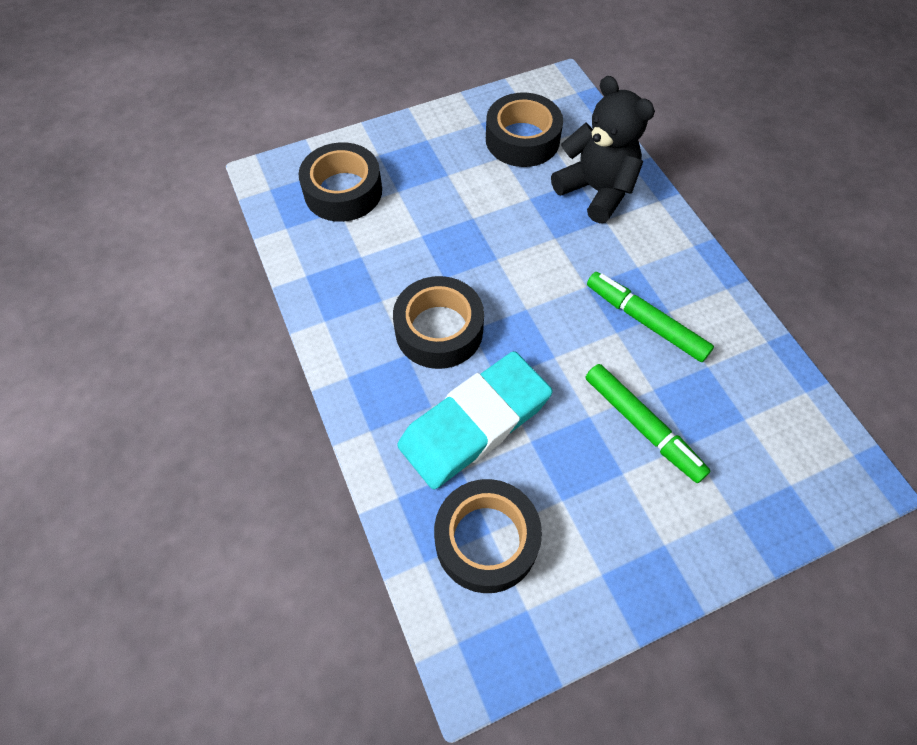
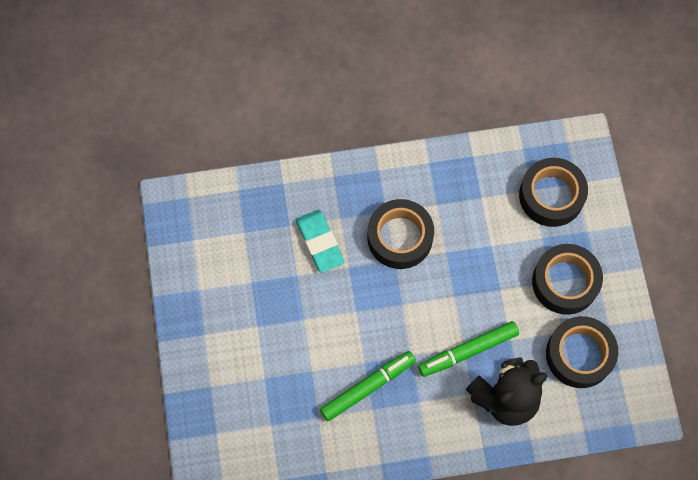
camera: 105 degrees right, 10 degrees up
turquoise eraser [397,351,553,489] -> turquoise eraser [296,210,345,273], size x0.62
black tape [434,479,542,593] -> black tape moved to [532,244,603,315]
green marker [586,364,710,483] -> green marker moved to [418,321,519,377]

